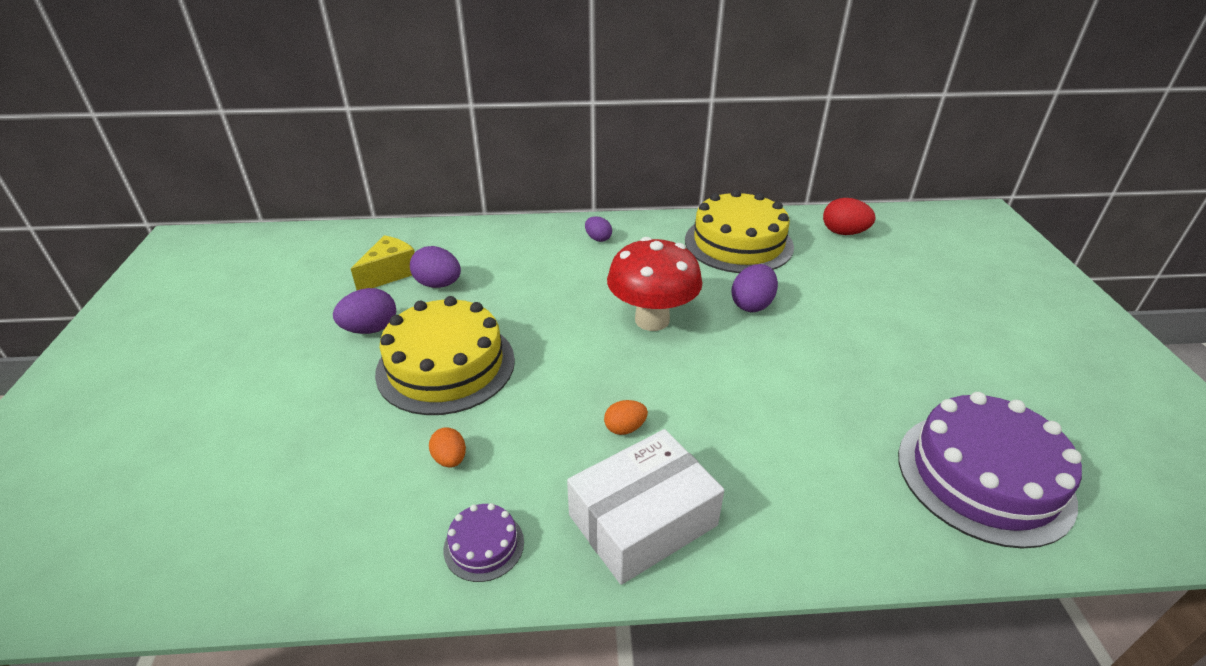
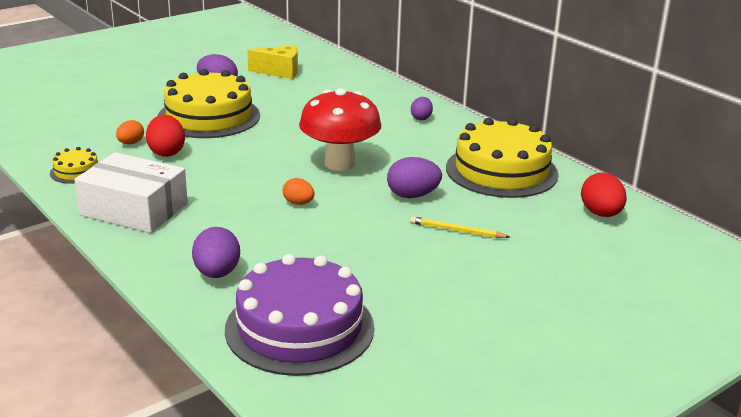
camera: 55 degrees right, 10 degrees down
purple egg [410,246,461,288] -> purple egg moved to [192,227,240,278]
purple cake [444,503,524,582] -> yellow cake [50,147,98,184]
orange egg [604,400,648,435] -> orange egg moved to [283,178,315,205]
none -> red egg [146,115,185,157]
none -> yellow pencil [410,216,510,238]

